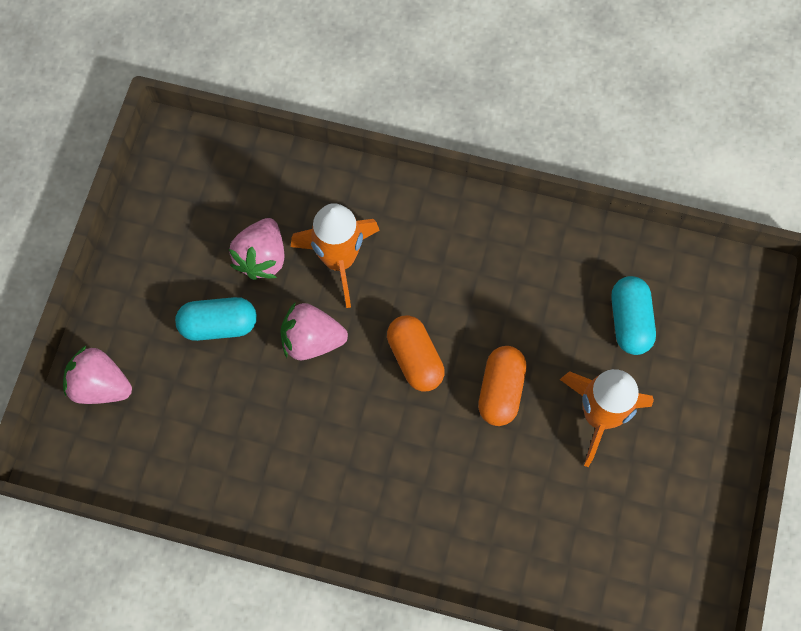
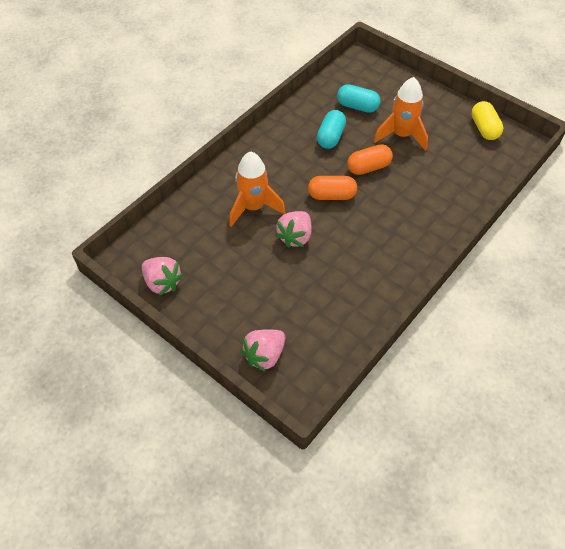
camera: 65 degrees left, 15 degrees down
turquoise capsule [175,297,257,341] -> turquoise capsule moved to [317,110,346,149]
pink strawberry [229,218,285,280] -> pink strawberry moved to [142,257,183,296]
orange capsule [478,346,526,426] -> orange capsule turned 60 degrees counterclockwise [347,144,393,175]
none -> yellow capsule [472,101,504,140]

